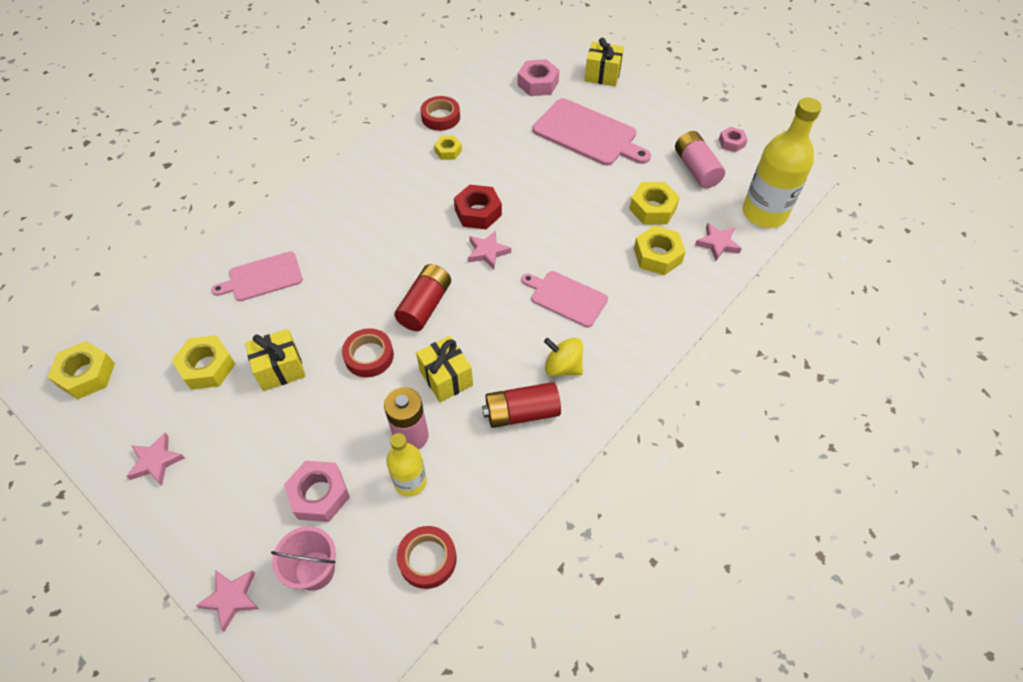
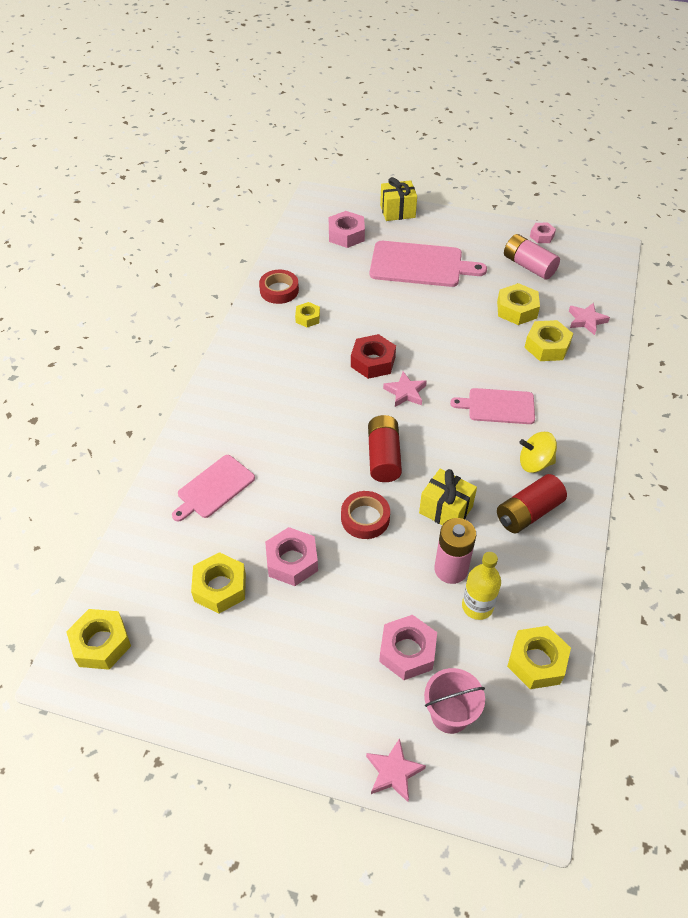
camera: 25 degrees left, 5 degrees down
pink star [126,433,185,485] -> none
yellow gift [245,329,306,391] -> pink nut [265,527,318,586]
red tape [397,526,457,589] -> yellow nut [507,626,571,689]
yellow bottle [743,98,822,228] -> none

